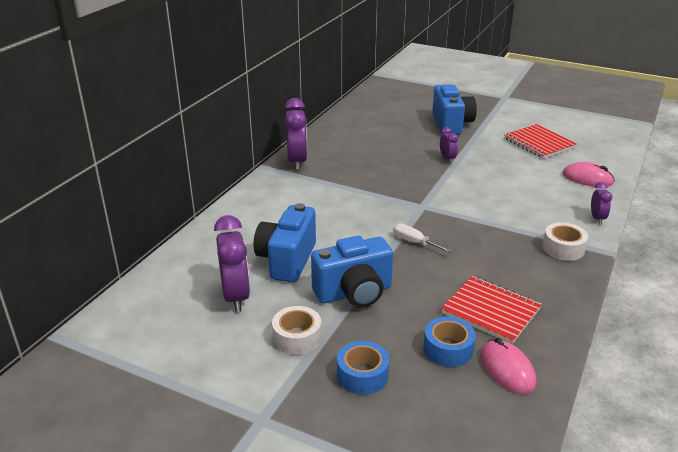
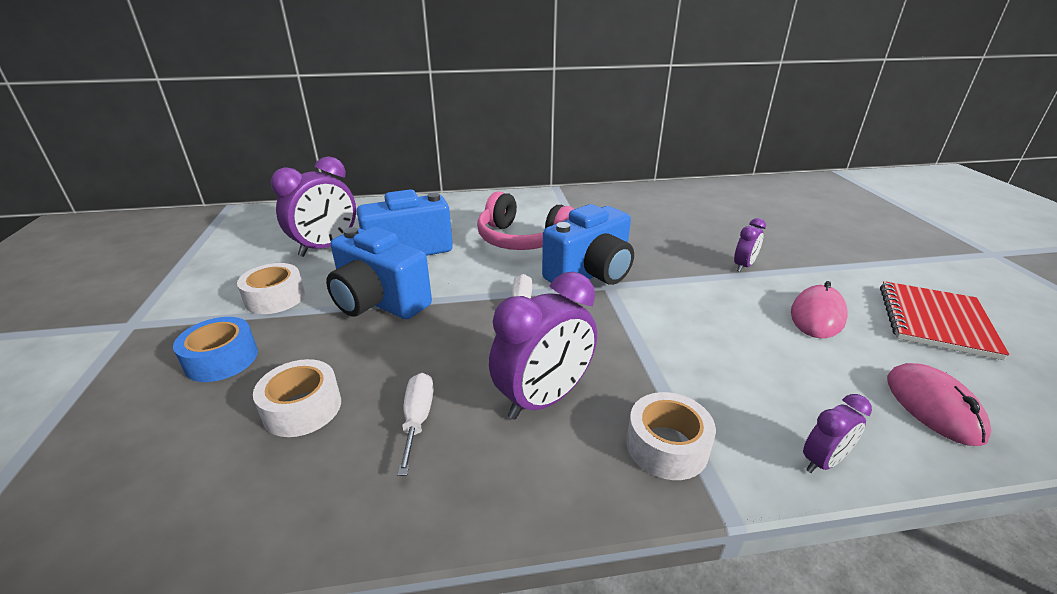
camera: 55 degrees right, 0 degrees up
purple clock [284,98,307,170] -> purple clock moved to [489,271,597,420]
blue tape [424,316,476,367] -> white tape [253,359,341,437]
blue camera [432,84,477,135] -> blue camera moved to [542,204,634,285]
red notebook [441,276,542,344] -> white screwdriver [397,373,434,476]
pink mouse [480,338,536,394] -> pink mouse moved to [791,281,848,338]
none -> pink headphones [477,191,574,250]

